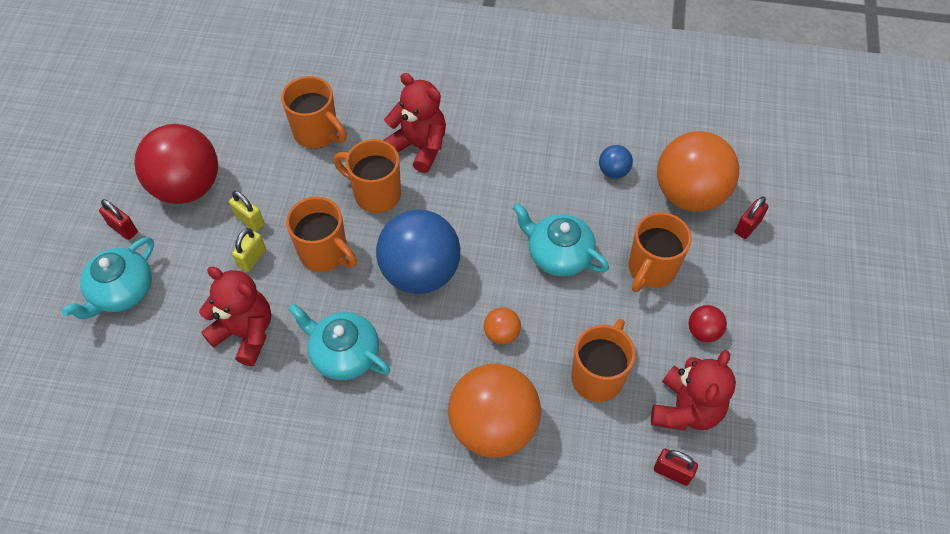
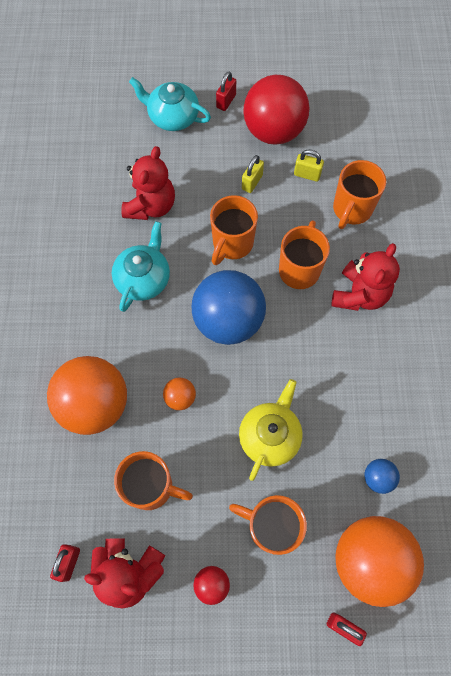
camera: 80 degrees right, 10 degrees up
yellow padlock [232,228,266,272] -> yellow padlock moved to [294,150,324,182]
turquoise teapot [513,203,609,276] -> yellow teapot [239,379,303,481]

